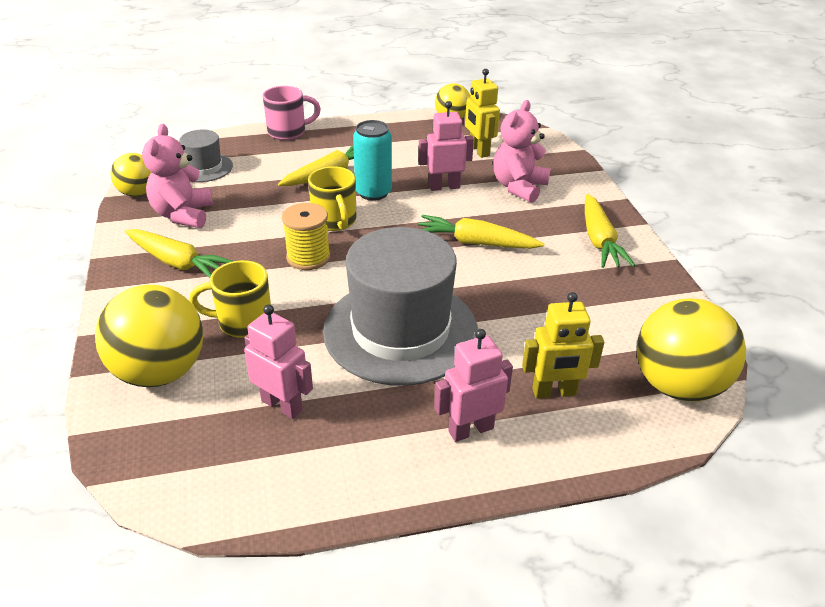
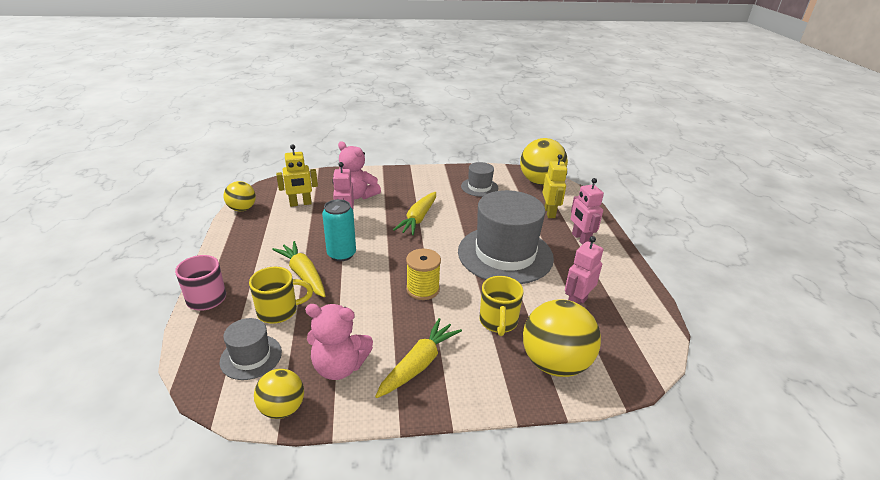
camera: 85 degrees left, 5 degrees down
yellow mug [308,166,356,231] -> yellow mug moved to [249,267,313,324]
yellow carrot [585,194,636,268] -> none
none -> grey hat [461,162,498,197]

